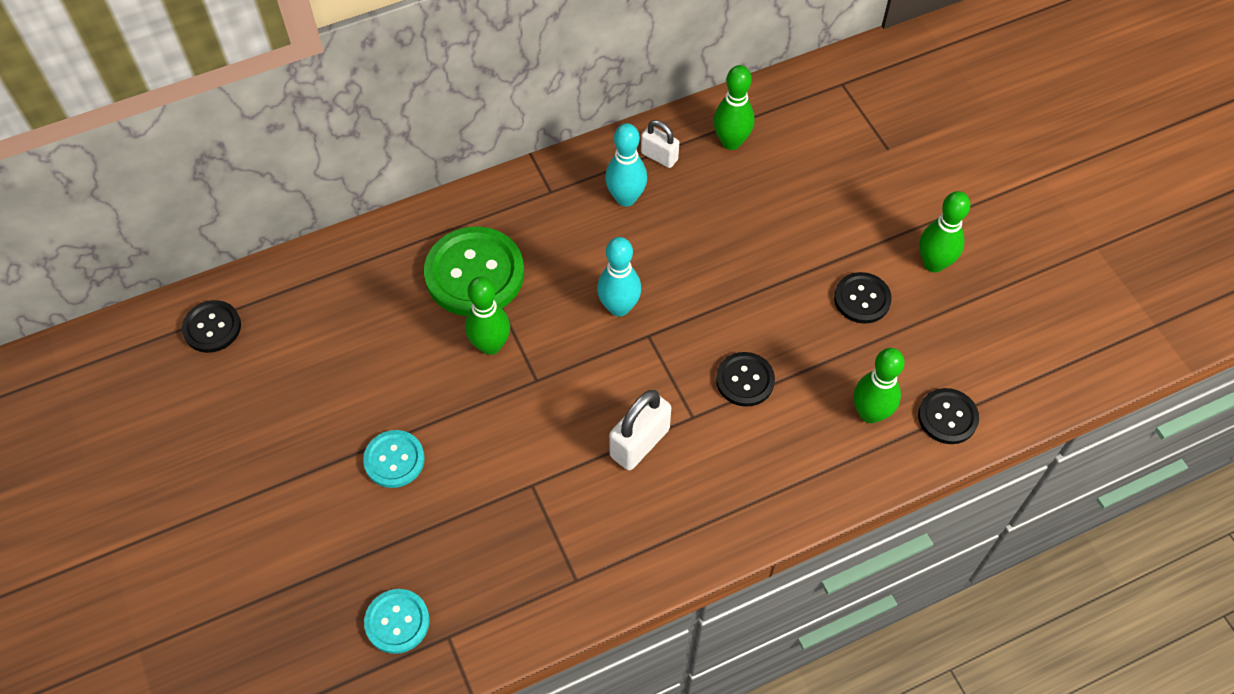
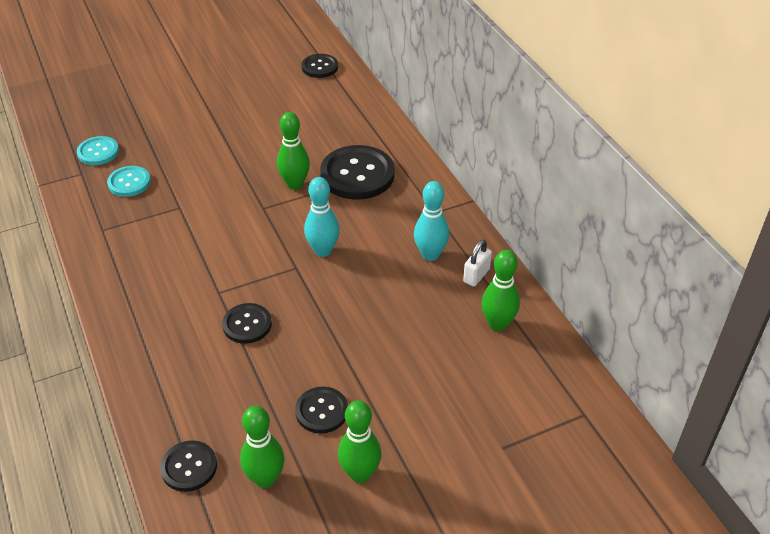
camera: 90 degrees right, 15 degrees down
turquoise button [363,430,425,488] -> turquoise button moved to [107,166,151,197]
green button [424,227,524,316] -> black button [320,145,395,200]
white padlock [609,390,671,470] -> none
green bowling pin [854,348,905,423] -> green bowling pin moved to [240,406,285,488]

